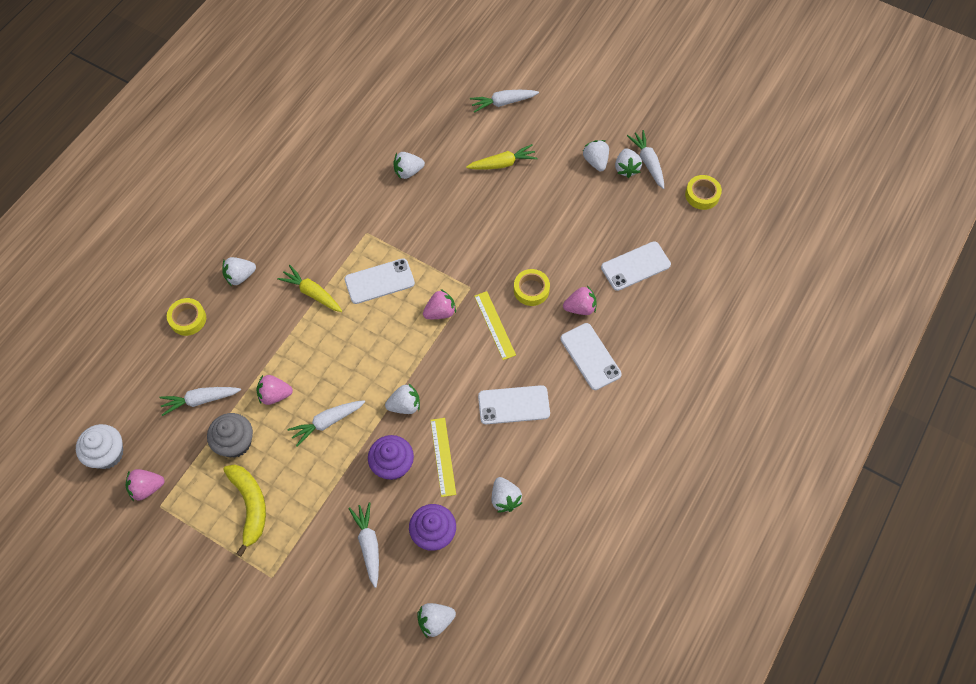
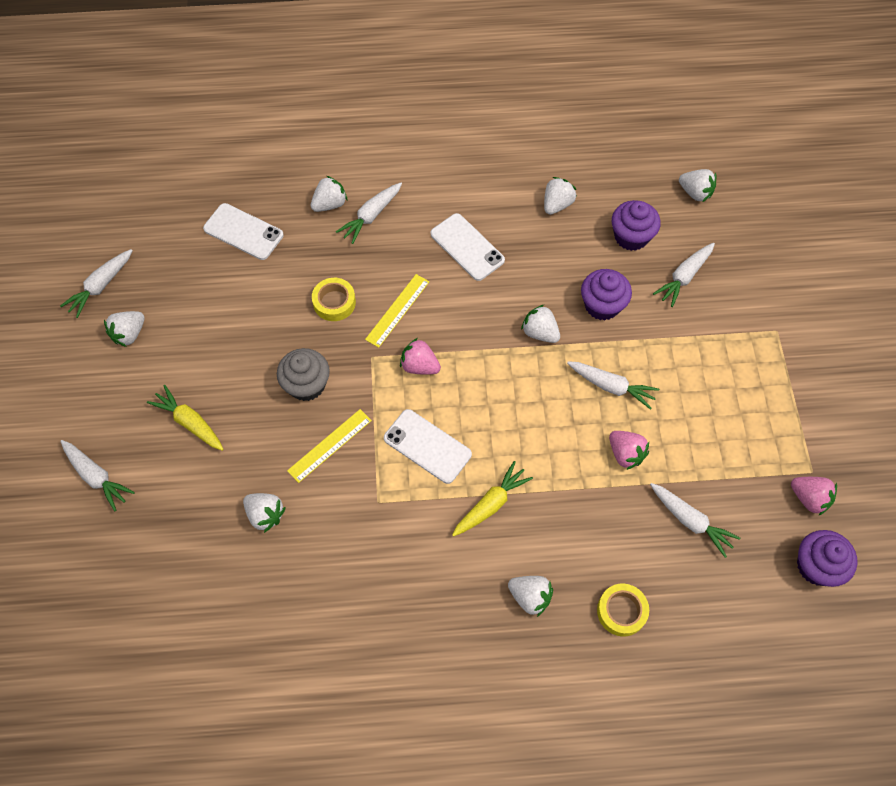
camera: 125 degrees left, 0 degrees up
white cupcake [76,424,123,469] -> purple cupcake [797,530,858,587]
grey cupcake [207,413,253,458] -> grey cupcake moved to [277,348,330,401]
yellow banana [223,465,266,557] -> none
yellow carrot [277,265,342,312] -> yellow carrot turned 135 degrees counterclockwise [452,461,533,537]
yellow ruler [430,418,456,497] -> yellow ruler moved to [287,409,372,483]
white phone [560,323,622,390] -> white carrot [336,182,402,244]
pink strawberry [563,286,596,315] -> none
white strawberry [615,148,642,178] -> white strawberry moved to [311,176,348,212]
yellow tape [685,175,722,210] -> none

